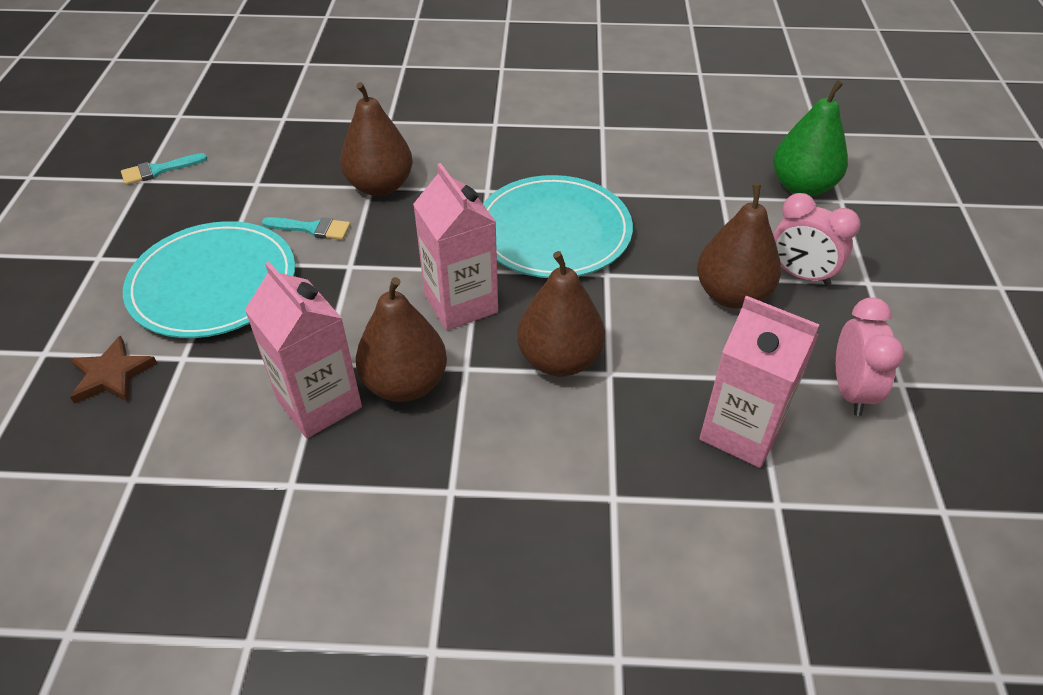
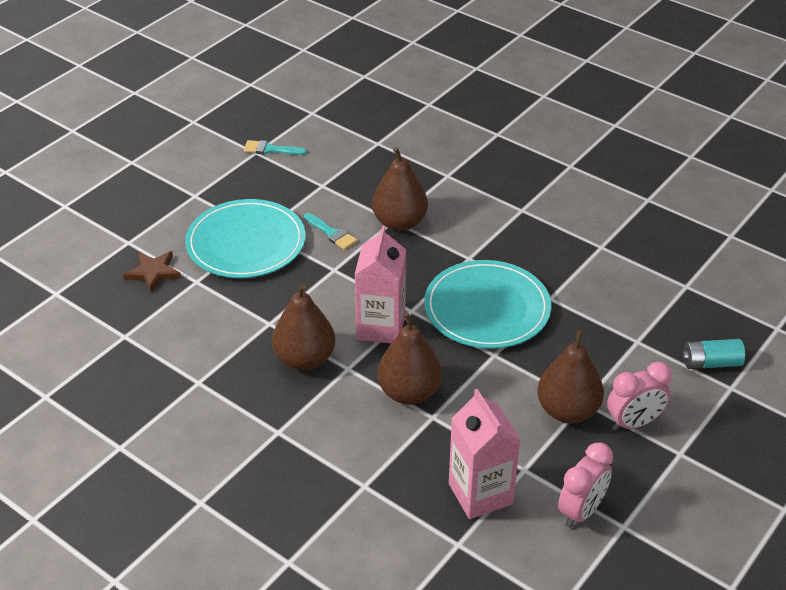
camera: 35 degrees right, 5 degrees down
pink carton [245,262,362,438] -> none
green pear [773,80,848,197] -> turquoise battery [682,339,745,369]
pink clock [773,193,861,286] -> pink clock turned 90 degrees counterclockwise [607,362,672,431]

